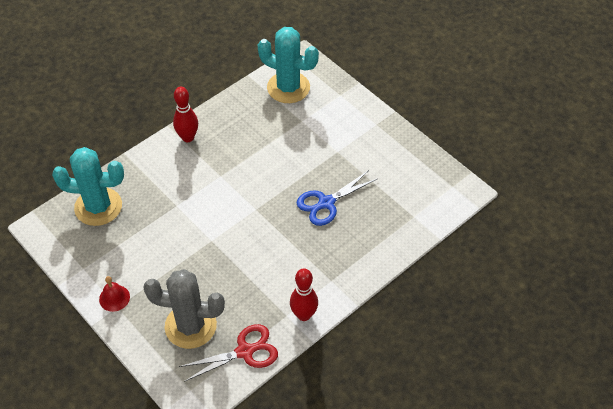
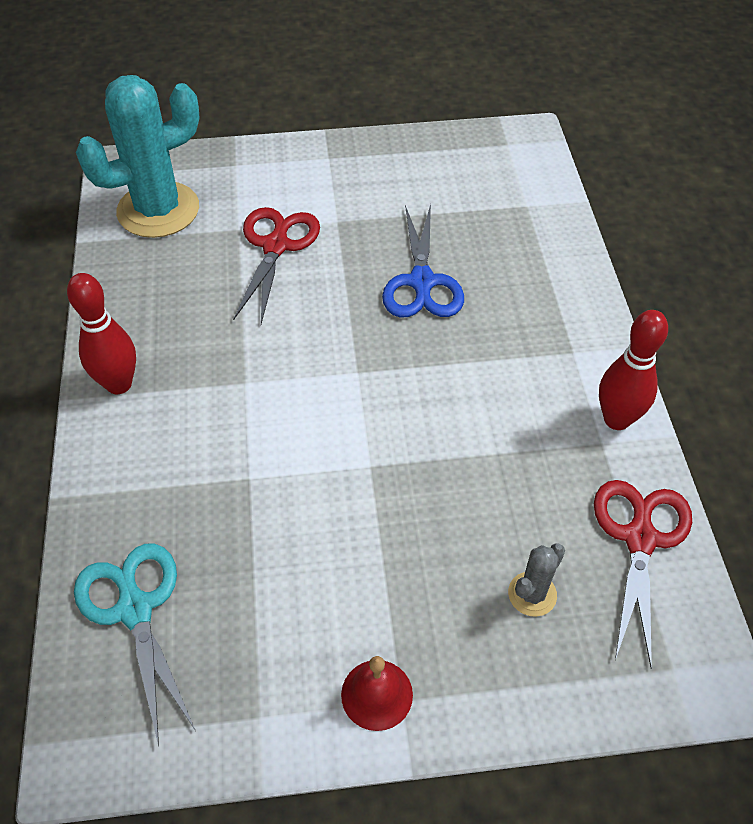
camera: 55 degrees left, 0 degrees up
turquoise cactus [52,147,124,226] -> turquoise scissors [74,544,196,746]
grey cactus [143,269,225,349] -> grey cactus [508,543,565,617], size x0.44
none -> red scissors [233,207,320,324]

